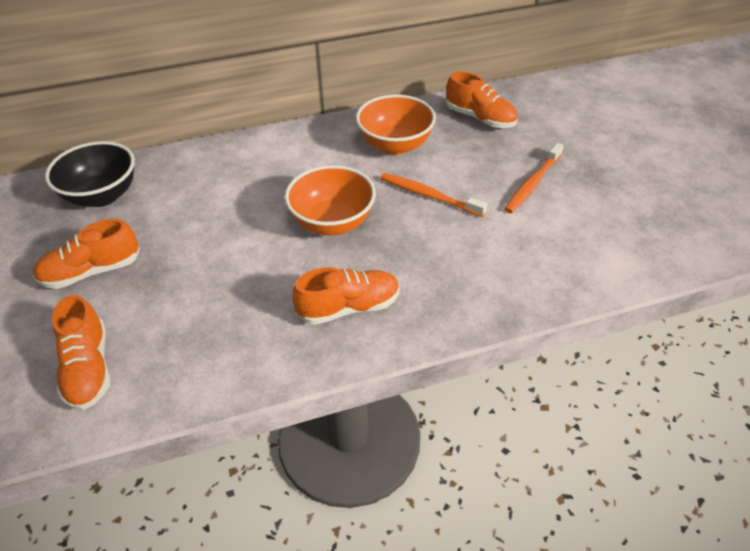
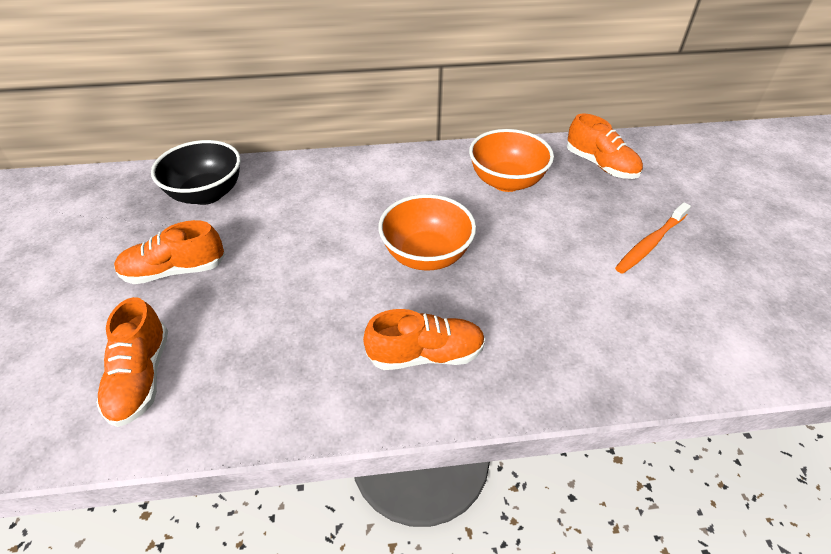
camera: 10 degrees right, 0 degrees up
orange toothbrush [380,173,487,217] -> none

